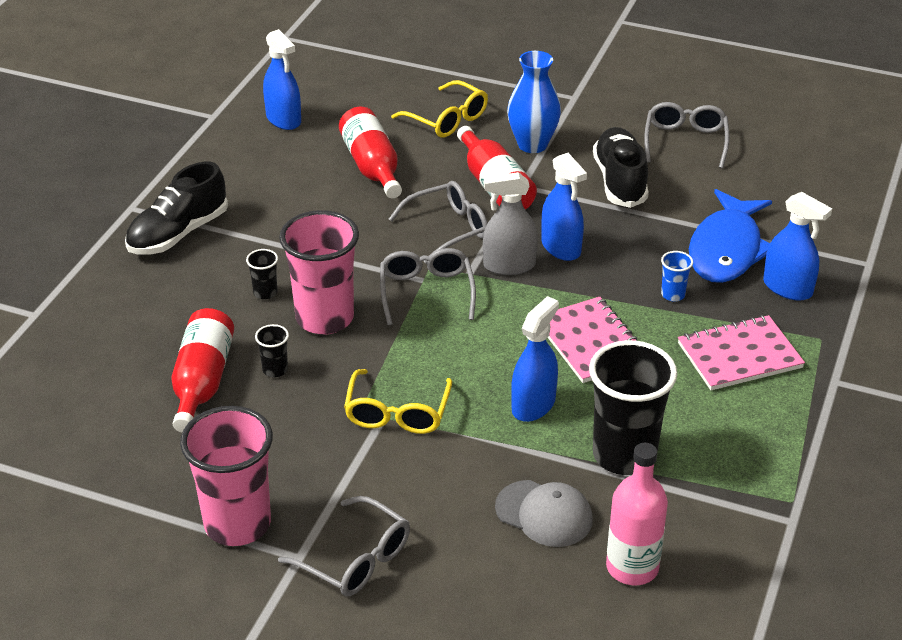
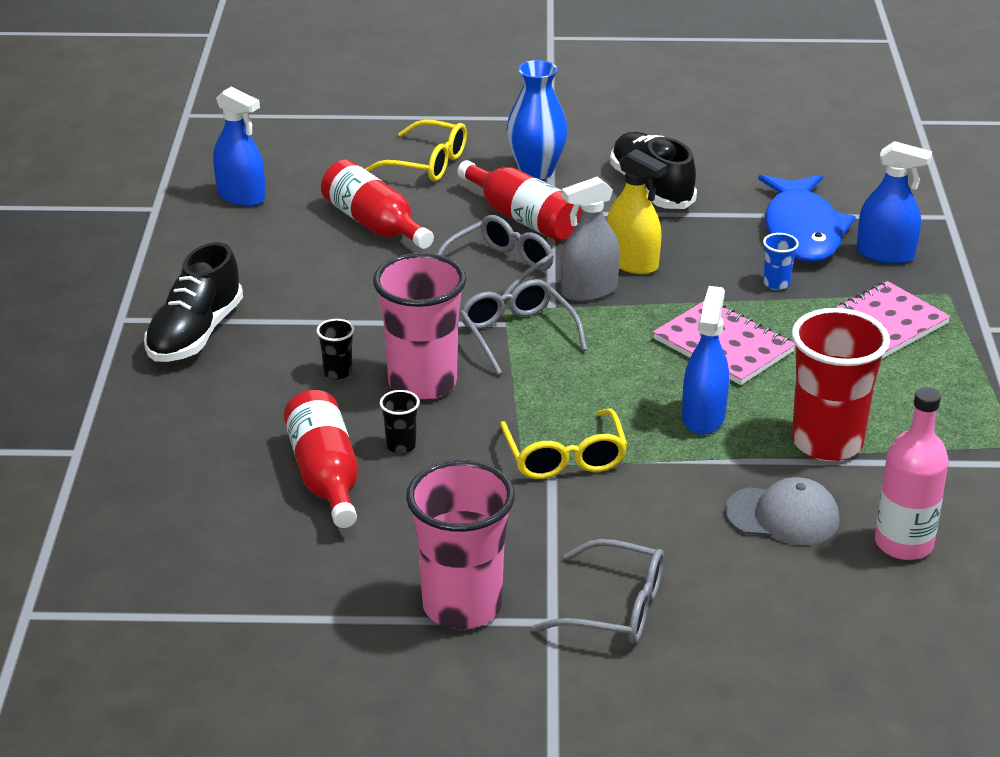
camera: 20 degrees left, 5 degrees down
blue spray bottle [541,153,587,261] -> yellow spray bottle [607,149,667,274]
black cup [589,340,677,475] -> red cup [792,308,890,461]
grey glasses [644,102,729,168] -> none

